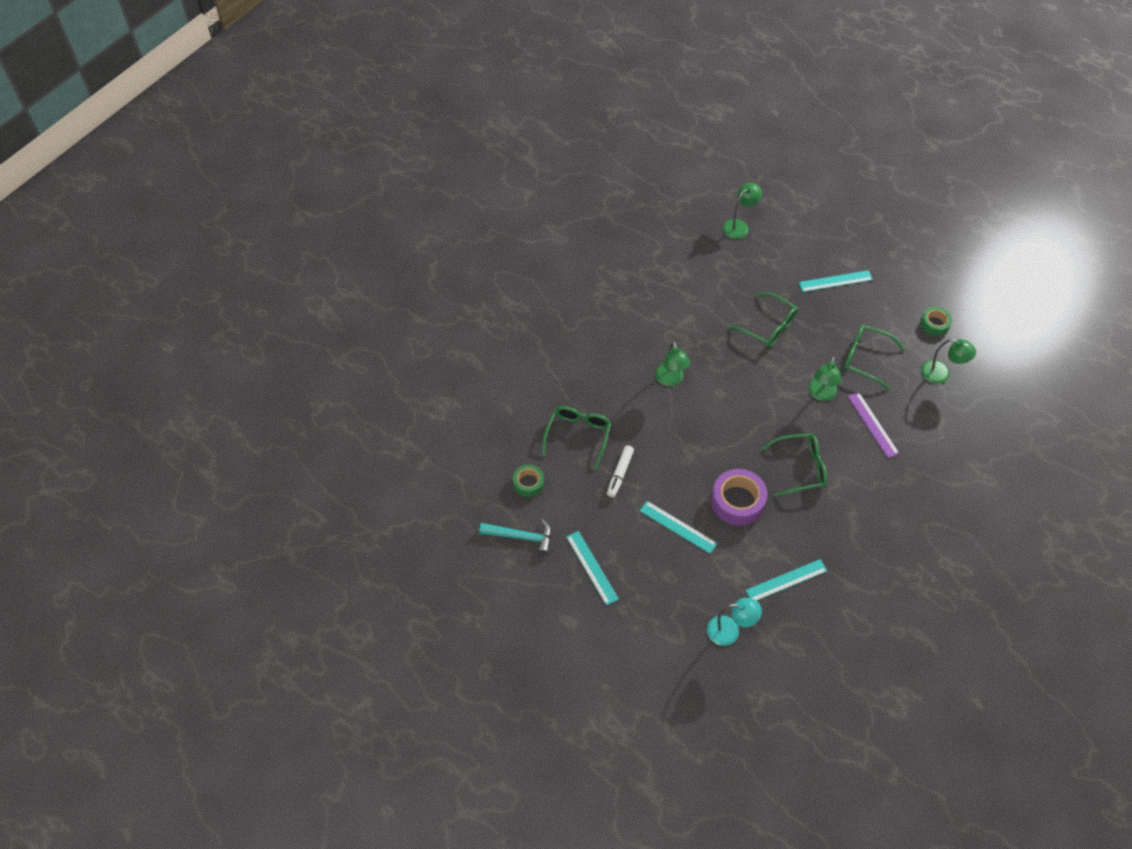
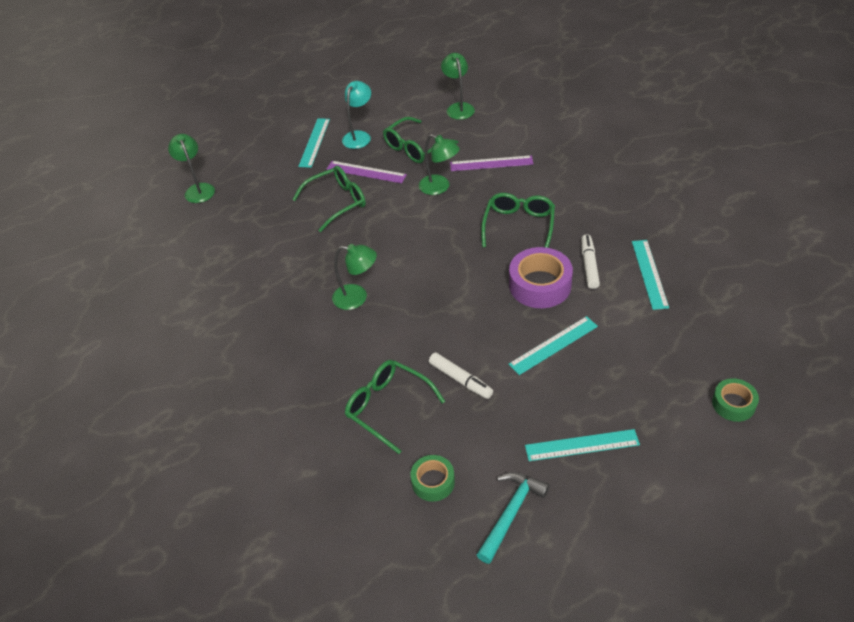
camera: 65 degrees left, 10 degrees down
turquoise lamp [707,598,762,646] -> turquoise lamp moved to [342,81,371,149]
green tape [920,307,952,336] -> green tape moved to [712,378,759,422]
green lamp [921,339,976,384] -> green lamp turned 60 degrees counterclockwise [441,53,475,120]
none -> purple ruler [327,161,407,183]
none -> white marker [581,234,600,289]

